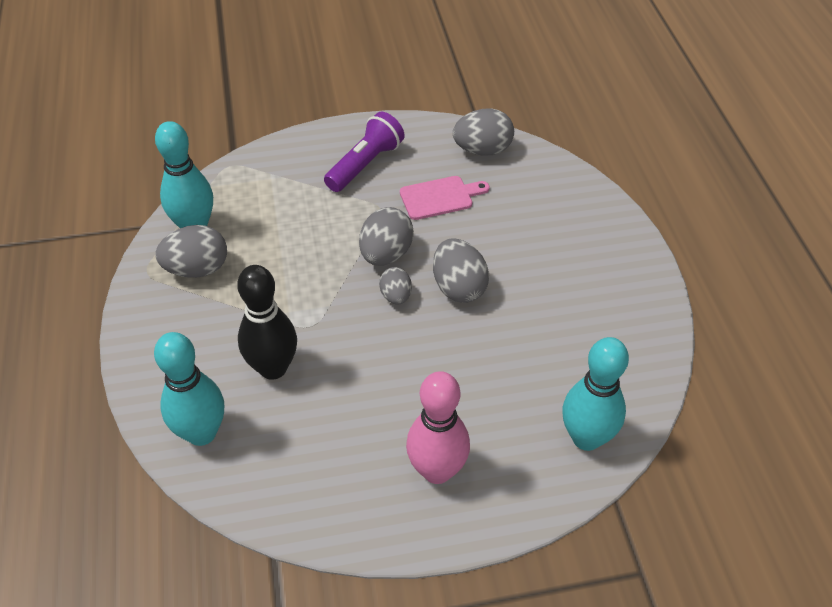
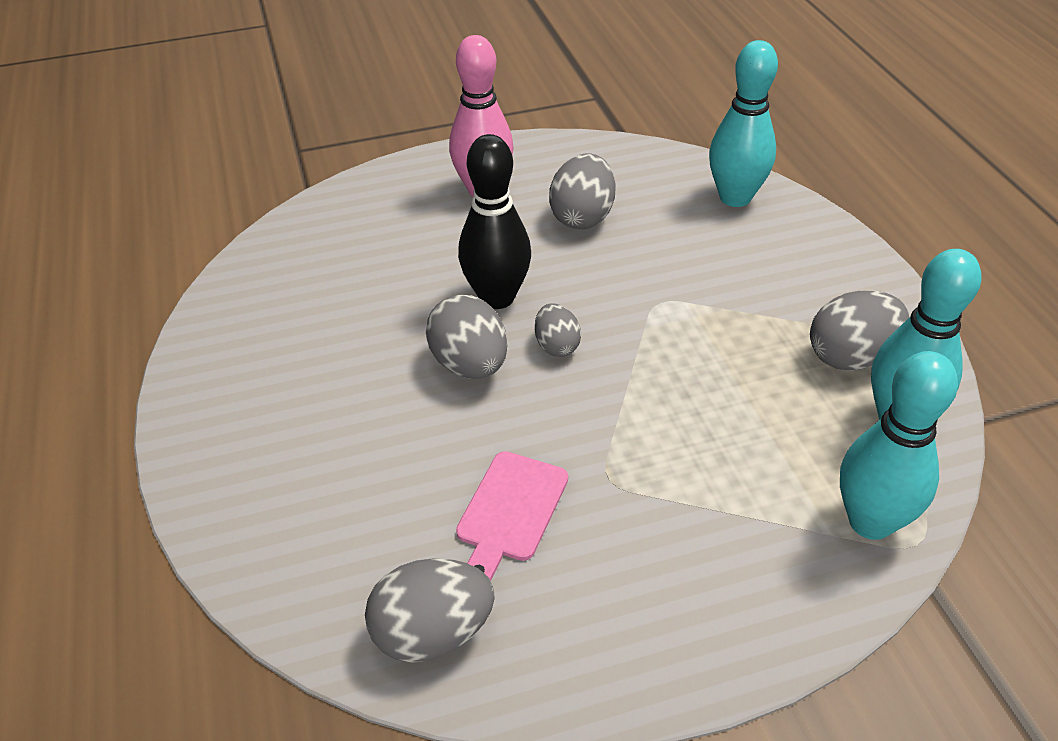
camera: 175 degrees right, 5 degrees down
black bowling pin [237,265,297,380] -> black bowling pin moved to [458,134,531,309]
purple flashlight [324,112,405,192] -> none
grey egg [359,207,414,266] -> grey egg moved to [549,153,616,229]
pink cutting board [400,176,490,220] -> pink cutting board turned 45 degrees counterclockwise [456,451,568,581]
turquoise bowling pin [562,337,629,451] -> turquoise bowling pin moved to [840,351,958,540]

